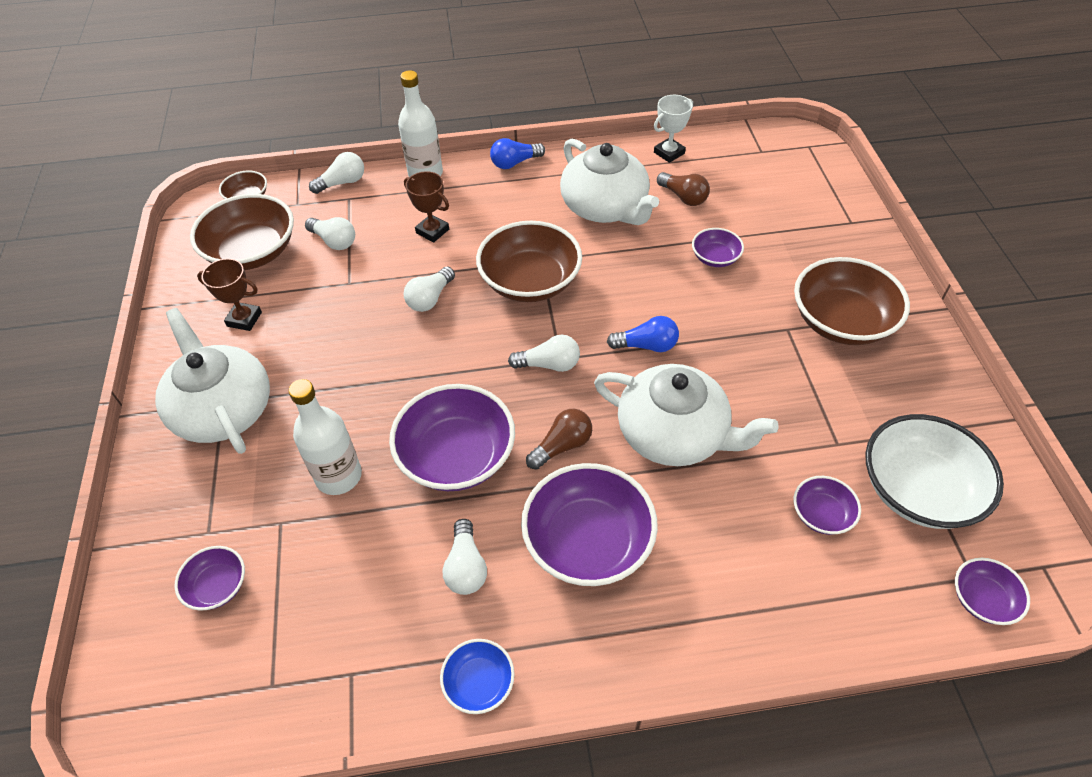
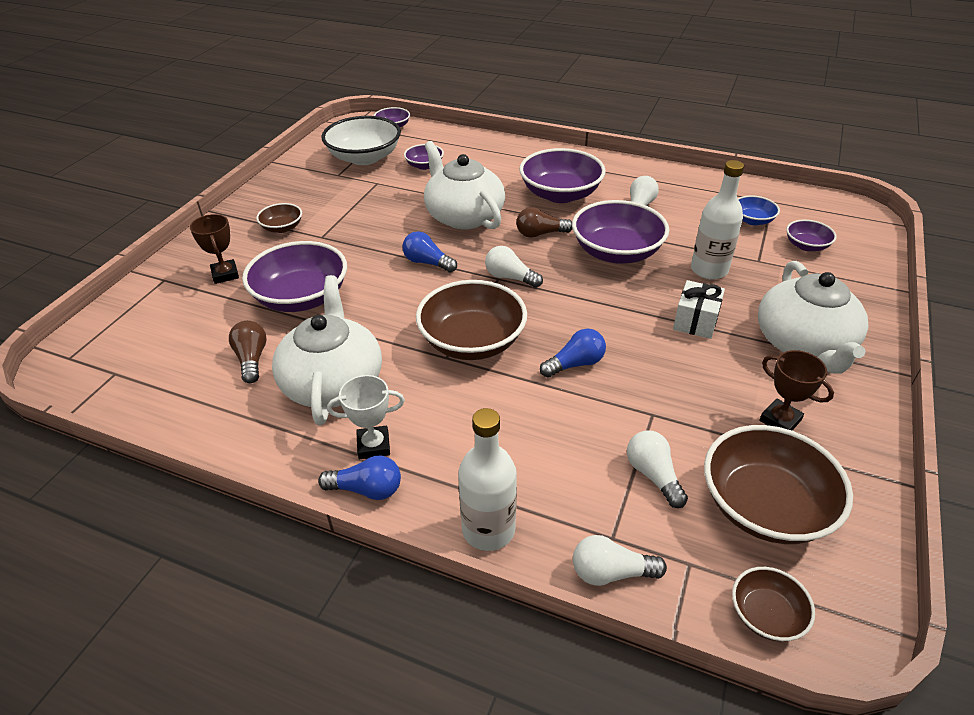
camera: 150 degrees left, 10 degrees down
brown trophy [404,171,449,243] -> brown trophy moved to [190,214,239,284]
white light bulb [404,266,455,312] -> blue light bulb [540,329,606,378]
blue bowl [440,639,515,714] -> blue bowl moved to [738,196,780,225]
white trophy [654,95,693,163] -> white trophy moved to [327,375,405,459]
purple bowl [692,228,744,267] -> purple bowl [242,241,347,312], size x1.99
brown bowl [794,257,910,345] -> brown bowl [256,203,302,233], size x0.50
none -> white gift [673,280,725,339]

